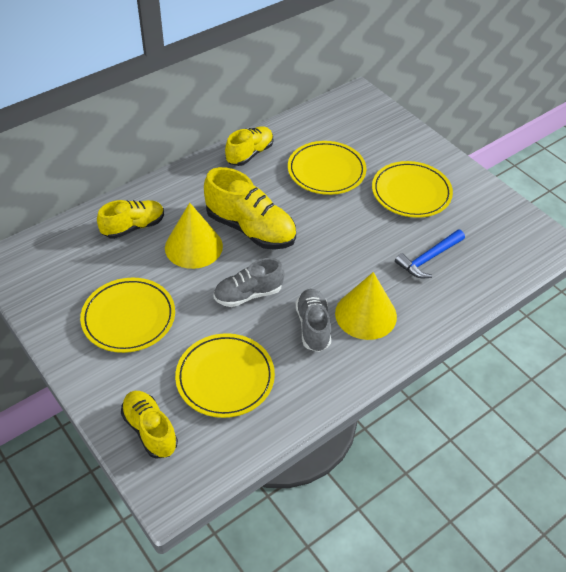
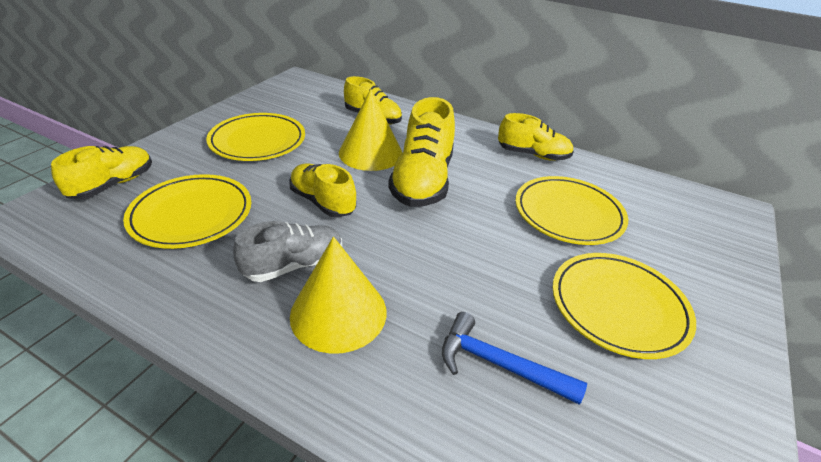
camera: 65 degrees right, 10 degrees down
grey shoe [214,258,285,307] -> yellow shoe [289,163,356,217]

